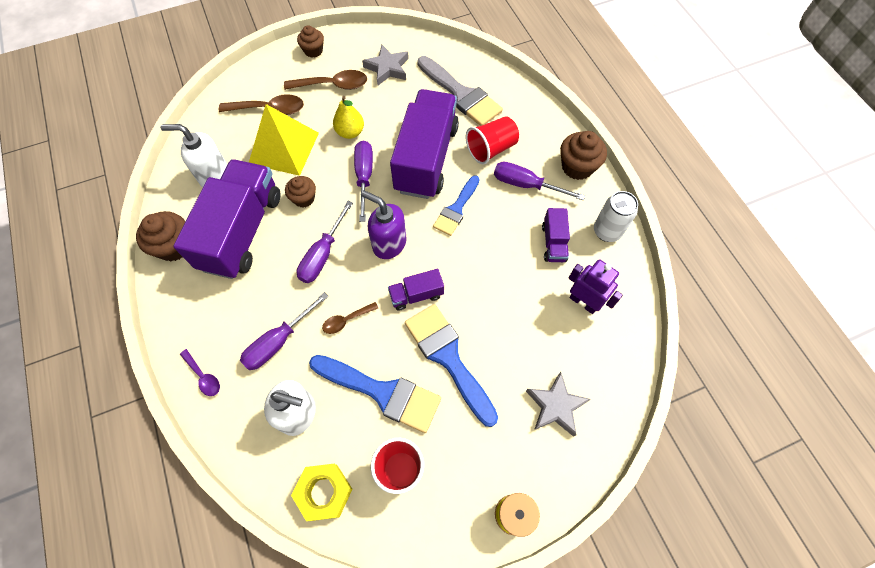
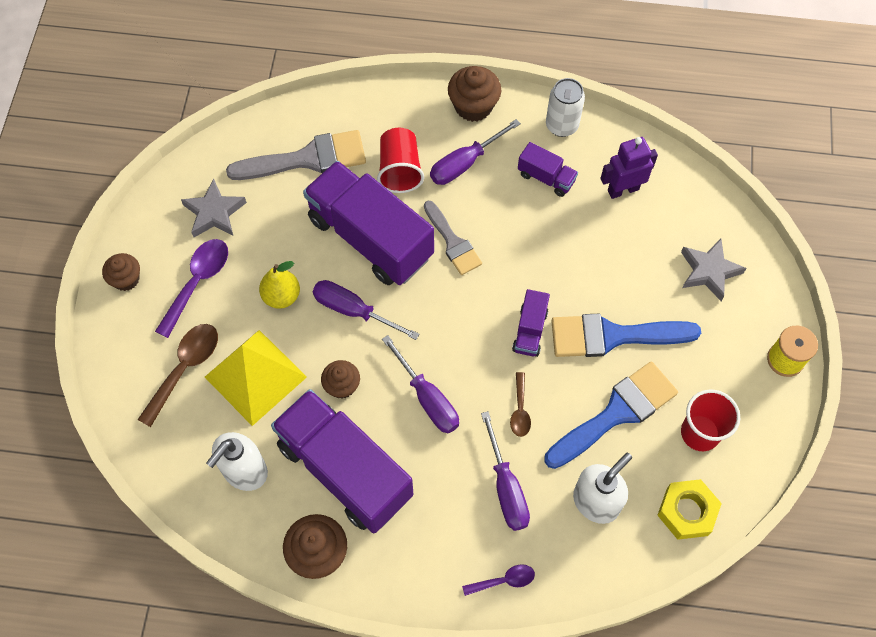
camera: 60 degrees left, 0 degrees up
brown spoon [284,70,367,90] -> purple spoon [155,239,228,338]
purple soap dispenser [361,190,407,259] -> none
blue brush [433,175,480,236] -> grey brush [424,201,482,275]

